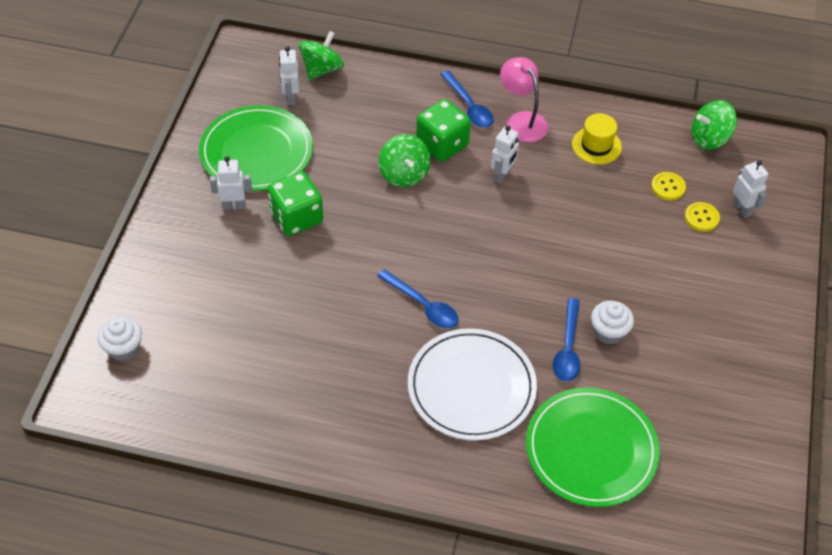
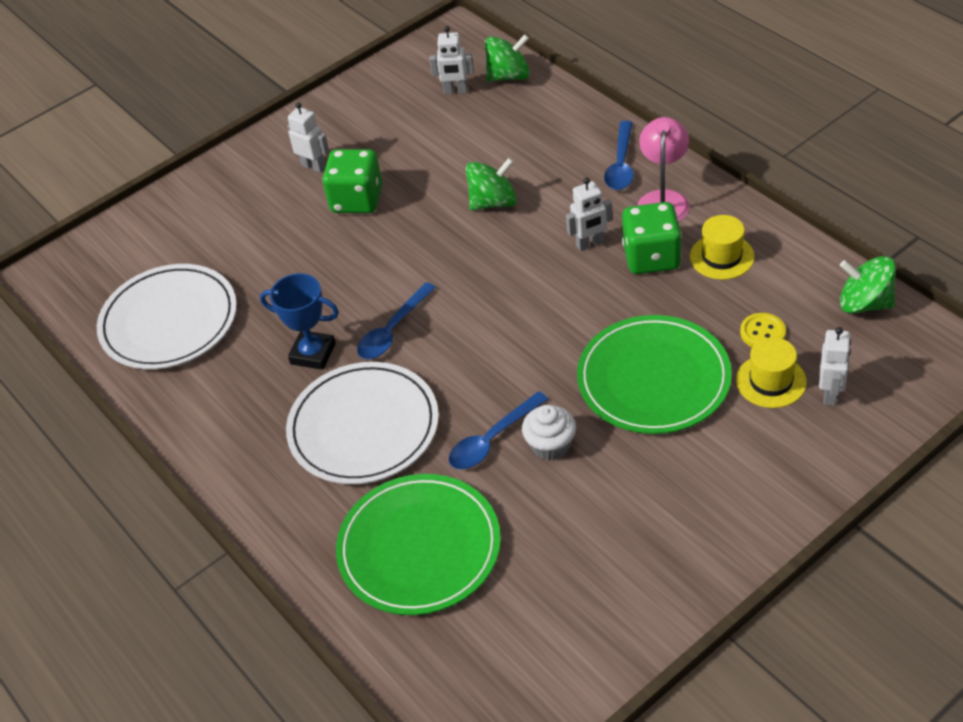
camera: 45 degrees right, 5 degrees down
white cupcake [98,316,142,361] -> none
green plate [199,105,313,191] -> green plate moved to [577,315,732,434]
white robot [279,46,299,105] -> white robot turned 120 degrees counterclockwise [429,26,474,94]
blue spoon [377,269,459,328] -> blue spoon turned 45 degrees clockwise [357,282,436,359]
green spinning top [379,134,431,187] -> green spinning top turned 135 degrees counterclockwise [466,158,517,211]
green dice [416,99,471,162] -> green dice moved to [622,202,682,274]
yellow button [685,202,720,232] -> yellow hat [736,337,807,408]
none -> white plate [97,264,237,369]
none -> blue trophy [260,273,339,370]

